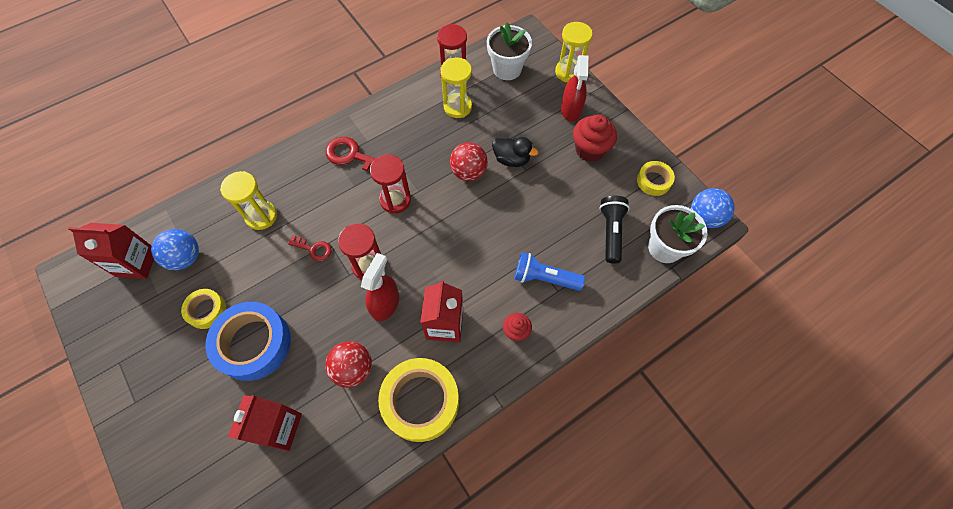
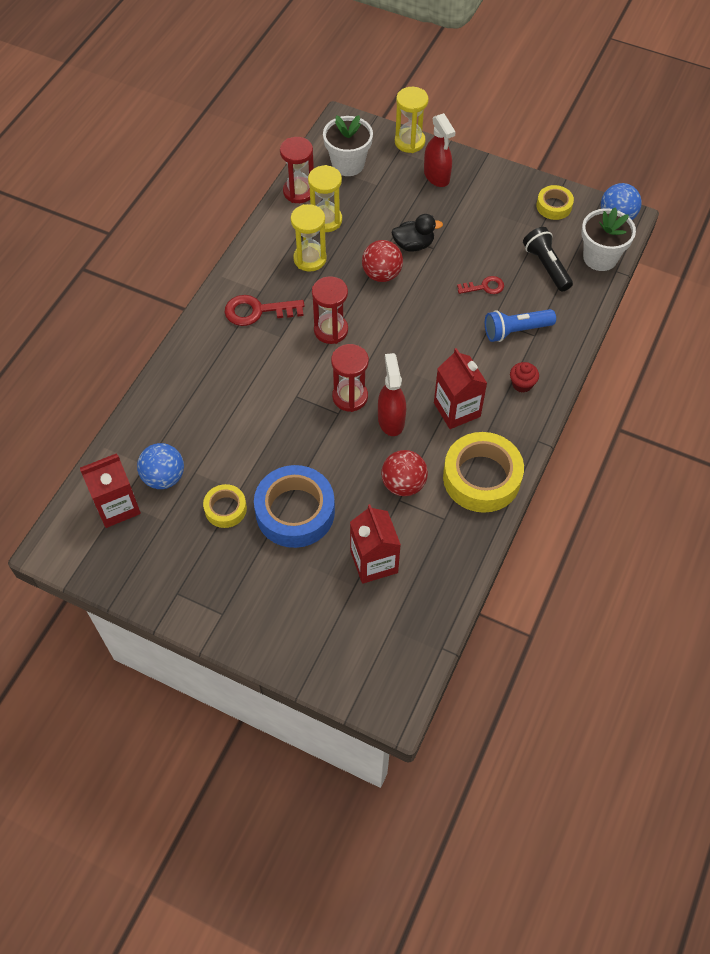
camera: 30 degrees left, 5 degrees down
yellow hourglass [220,171,277,230] -> yellow hourglass moved to [291,204,327,272]
red key [288,235,332,261] -> red key moved to [457,276,504,294]
red cupcake [573,115,617,162] -> none

